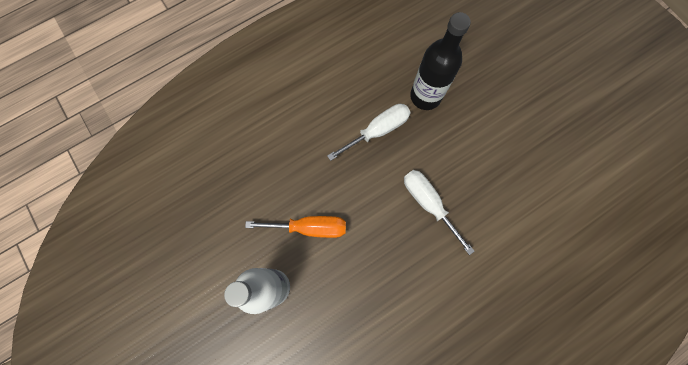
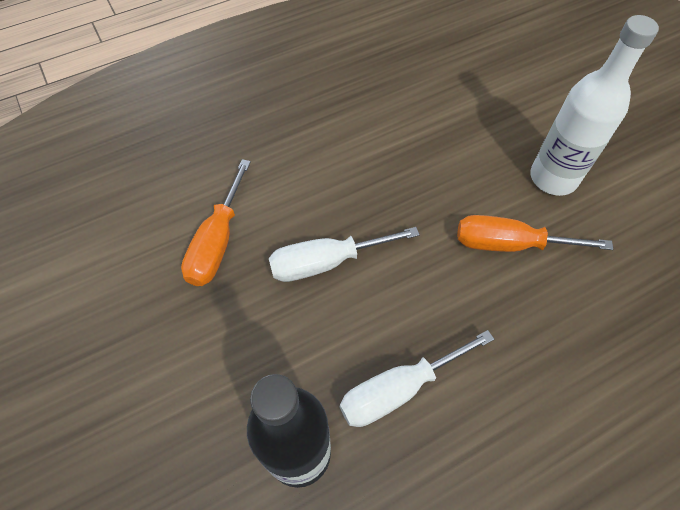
camera: 175 degrees left, 15 degrees down
white screwdriver [404,170,475,255] -> white screwdriver turned 105 degrees clockwise [269,227,420,282]
none -> orange screwdriver [181,159,251,286]

